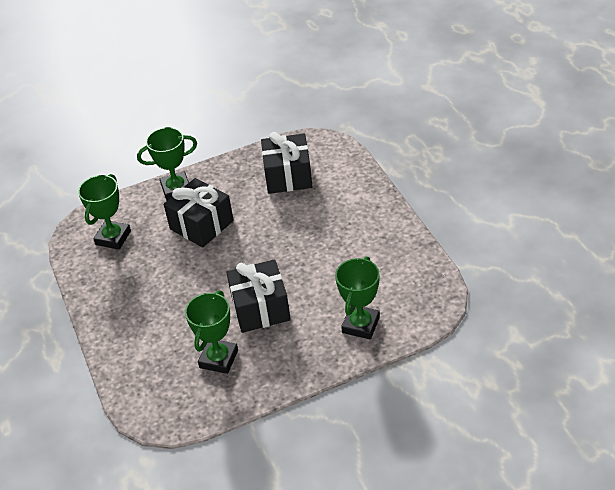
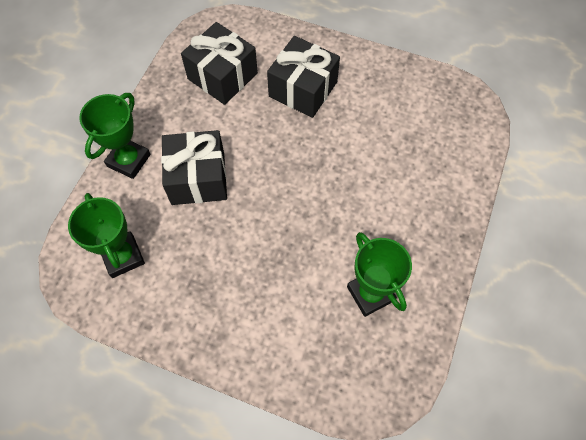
camera: 50 degrees left, 20 degrees up
black gift [226,259,291,333] -> black gift moved to [267,36,340,118]
green trophy [335,257,380,339] -> none

